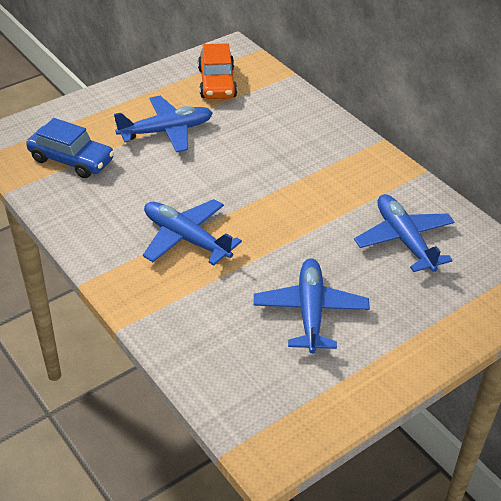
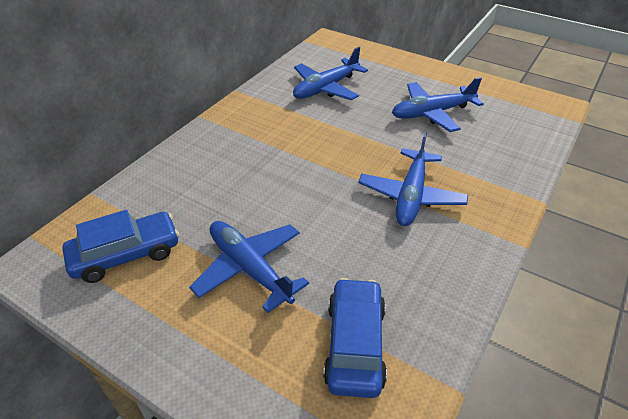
camera: 110 degrees left, 0 degrees up
orange car [198,43,237,99] -> blue car [62,210,179,283]

